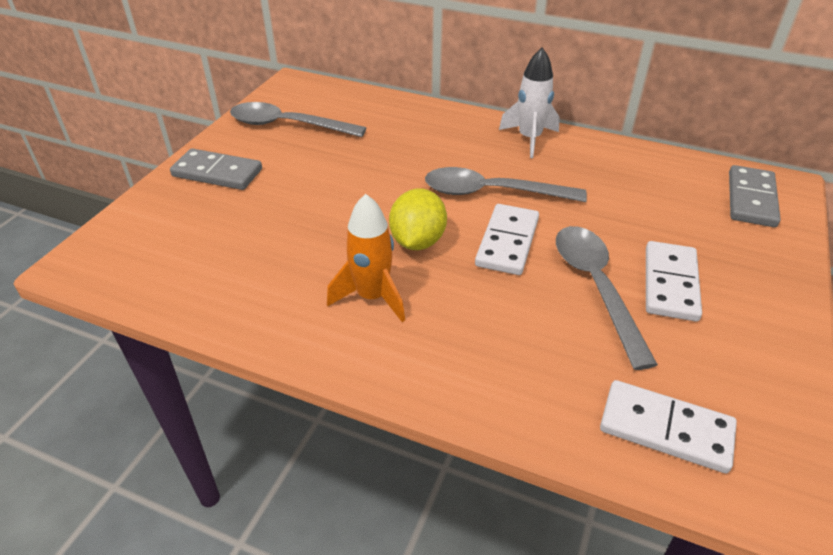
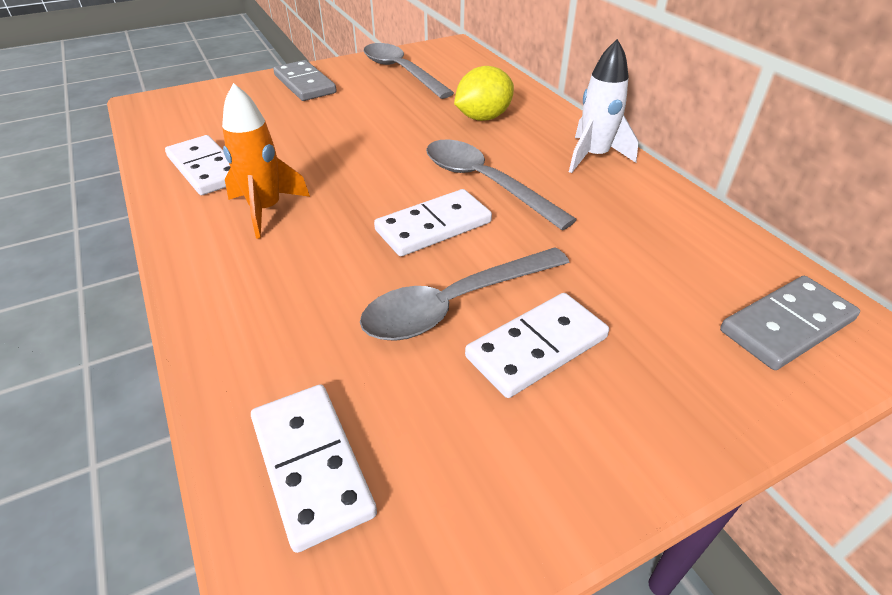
camera: 40 degrees right, 0 degrees up
yellow lemon [389,188,447,250] -> yellow lemon moved to [454,66,514,121]
grey spoon [556,226,658,370] -> grey spoon turned 150 degrees counterclockwise [360,247,570,341]
none -> white domino [165,135,231,195]

